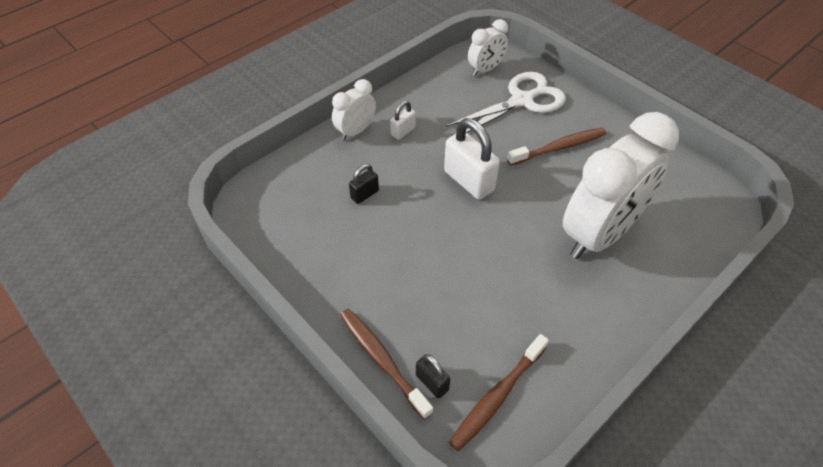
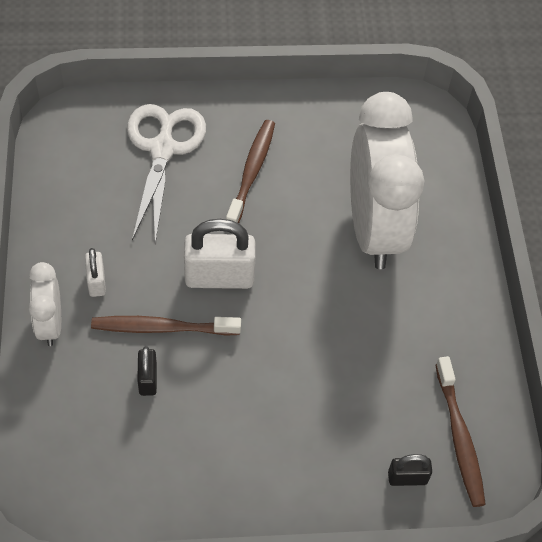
camera: 55 degrees left, 5 degrees up
brown toothbrush [340,309,433,420] -> brown toothbrush moved to [91,316,241,336]
white clock [468,19,508,76] -> none

